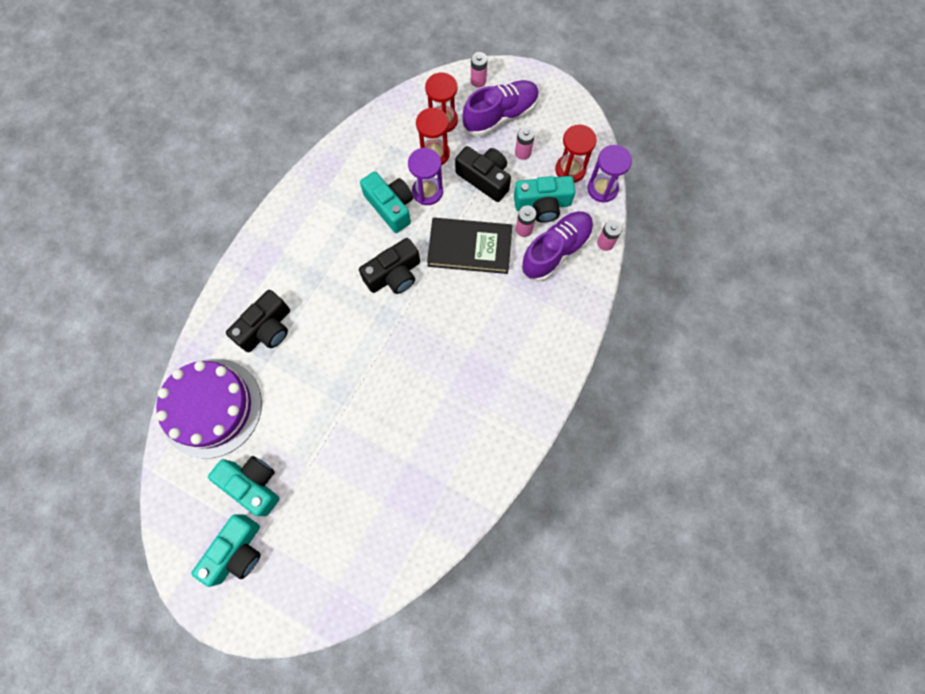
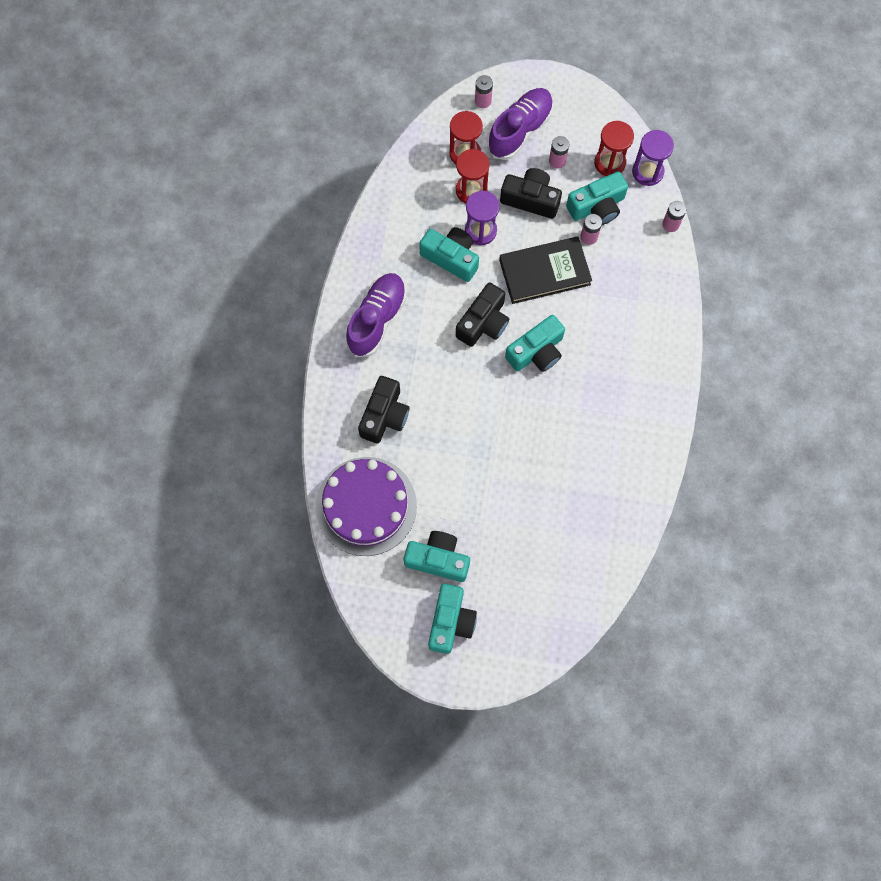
camera: 20 degrees left, 0 degrees up
purple shoe [520,211,593,282] -> purple shoe moved to [346,273,406,357]
none -> turquoise camera [505,315,565,372]

